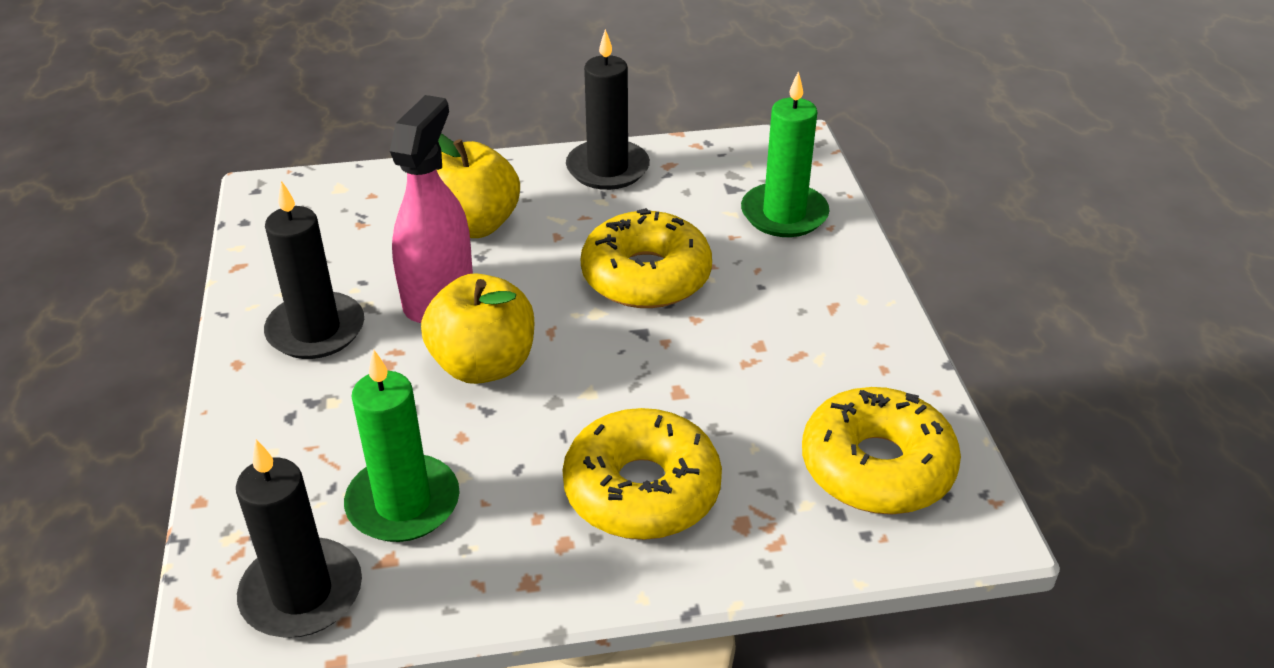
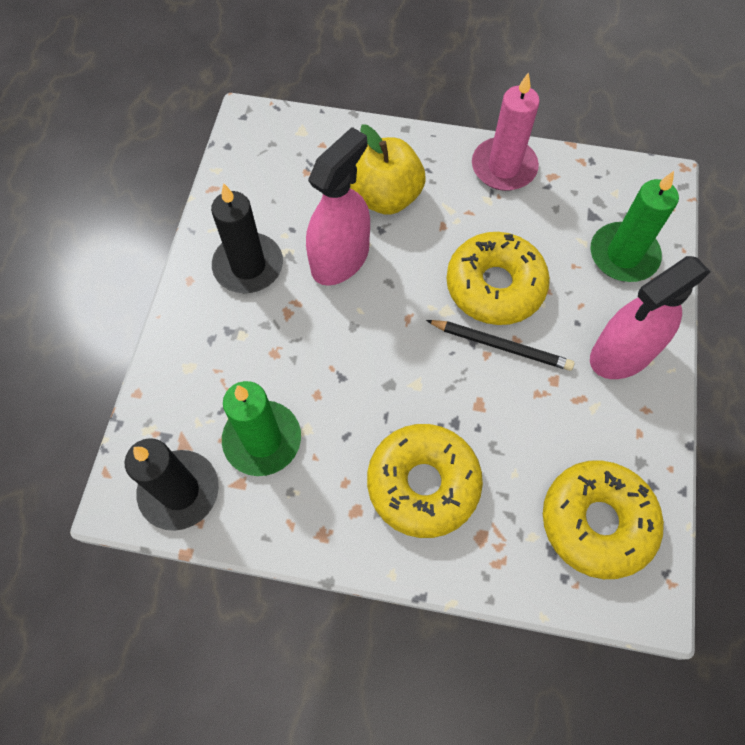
camera: 20 degrees right, 25 degrees up
yellow apple [421,273,534,384] -> none
black candle [566,29,650,190] -> pink candle [472,72,540,191]
none -> black pencil [426,320,574,371]
none -> pink spray bottle [590,256,711,379]

